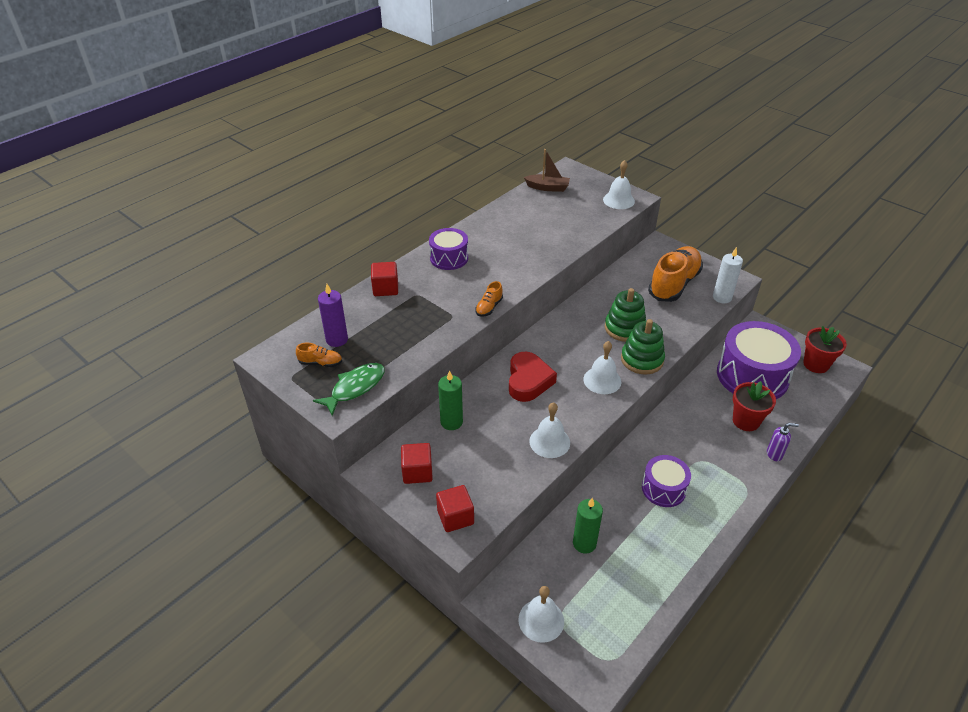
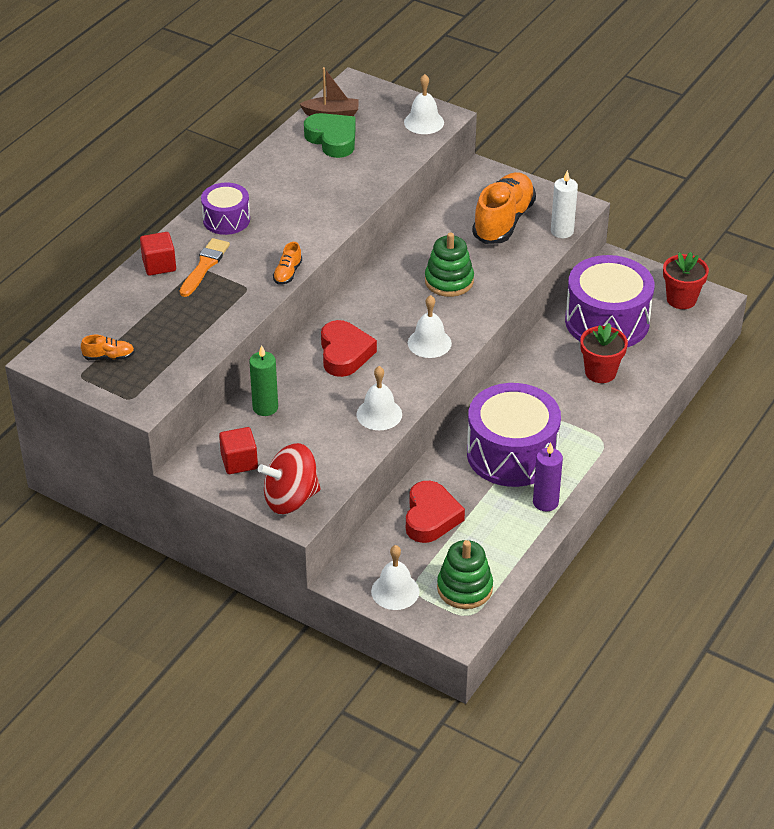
camera: 10 degrees left, 0 degrees up
green fish [313,363,385,416] -> none
purple candle [318,284,348,347] -> purple candle moved to [533,443,563,511]
red cube [436,485,474,532] -> red spinning top [258,443,321,514]
green candle [573,498,603,554] -> red heart [406,481,465,543]
green stacking toy [621,319,665,374] -> green stacking toy moved to [437,540,493,609]
purple drum [642,455,691,507] -> purple drum [467,383,561,487], size x1.83
purple soap dispenser [767,423,799,461] -> none
none -> orange brush [180,238,230,297]
none -> green heart [304,113,356,158]

